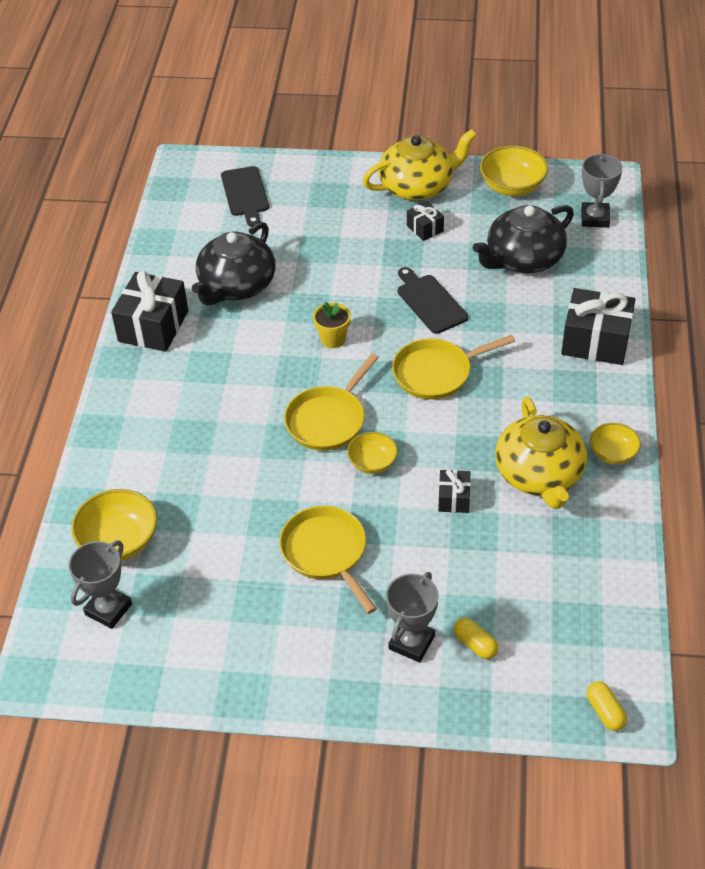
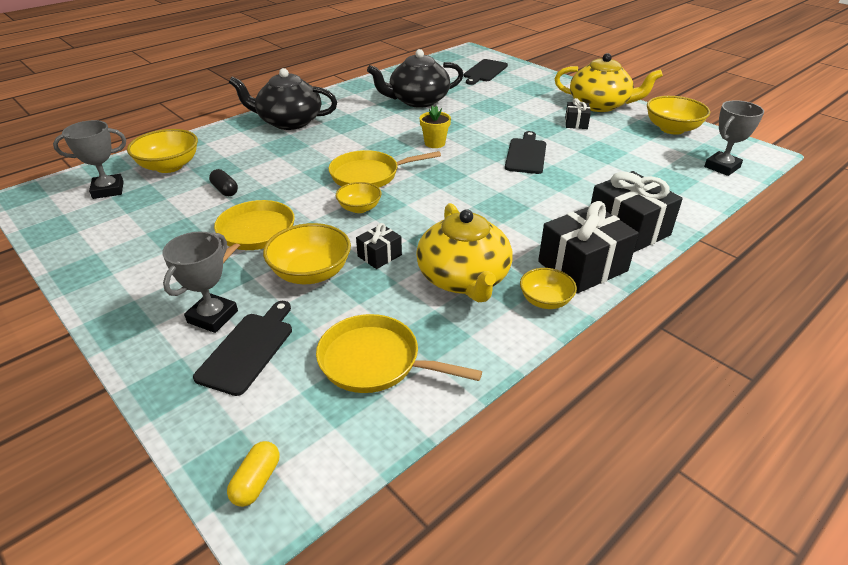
camera: 40 degrees right, 10 degrees down
black gift [111,271,188,352] -> black gift moved to [538,201,639,293]
grey trophy [386,572,439,663] -> grey trophy turned 45 degrees counterclockwise [162,231,238,333]
yellow pan [392,335,515,400] -> yellow pan moved to [316,314,482,393]
yellow capsule [454,618,498,659] -> black cutting board [193,301,292,396]
black teapot [473,205,574,273] -> black teapot moved to [229,68,337,130]
yellow teapot [495,397,587,509] -> yellow teapot turned 45 degrees counterclockwise [416,203,513,302]
none -> black capsule [209,169,238,196]
none -> yellow bowl [263,223,351,284]

